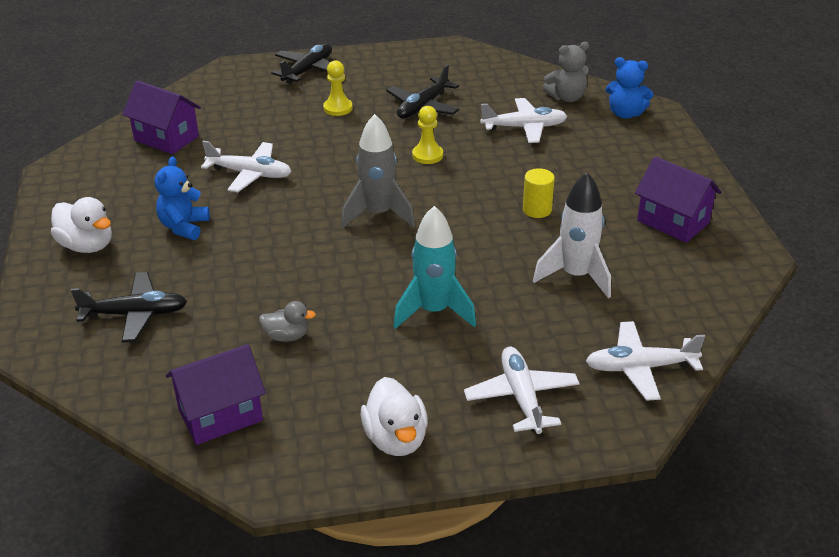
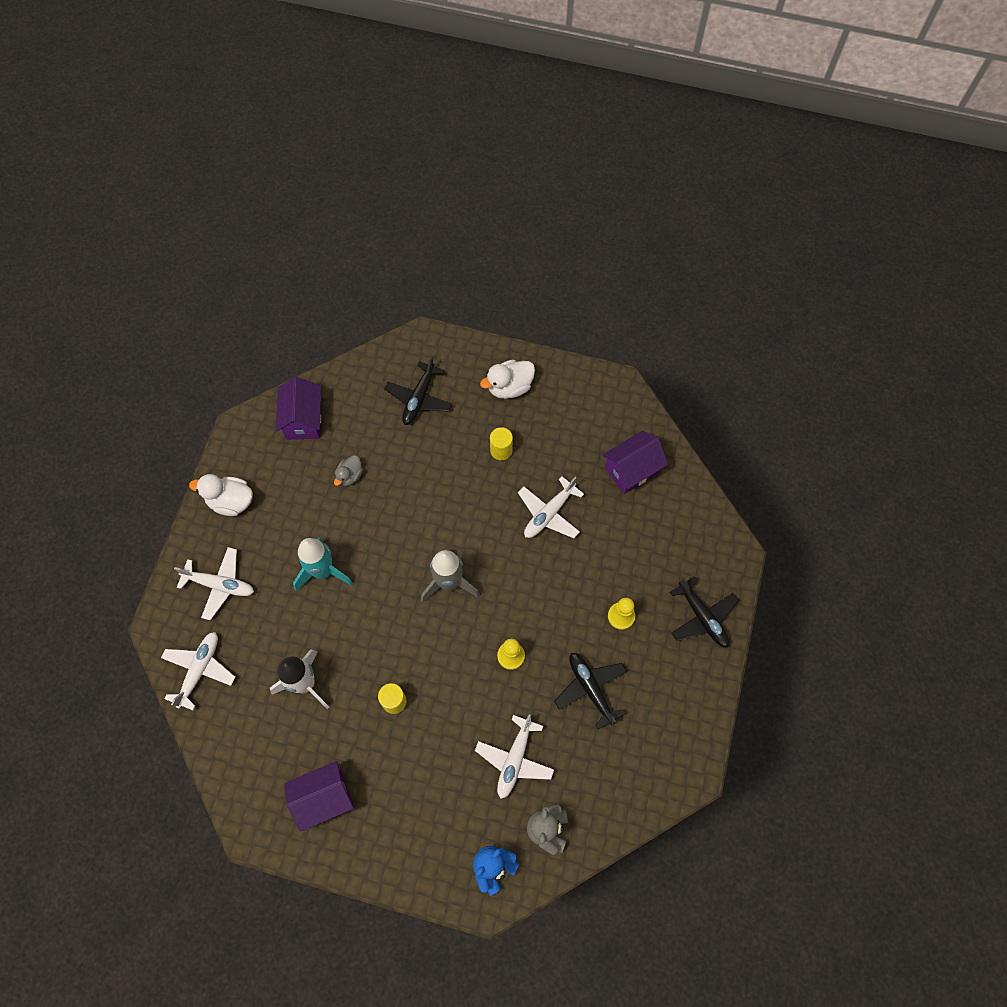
camera: 115 degrees right, 30 degrees up
blue teddy bear [155,156,210,240] -> yellow cylinder [490,427,513,460]

